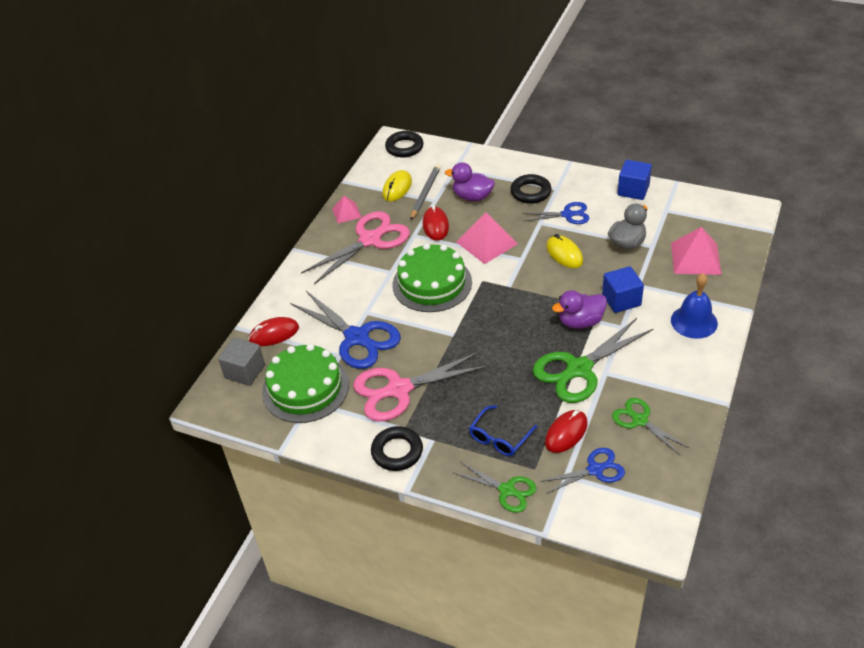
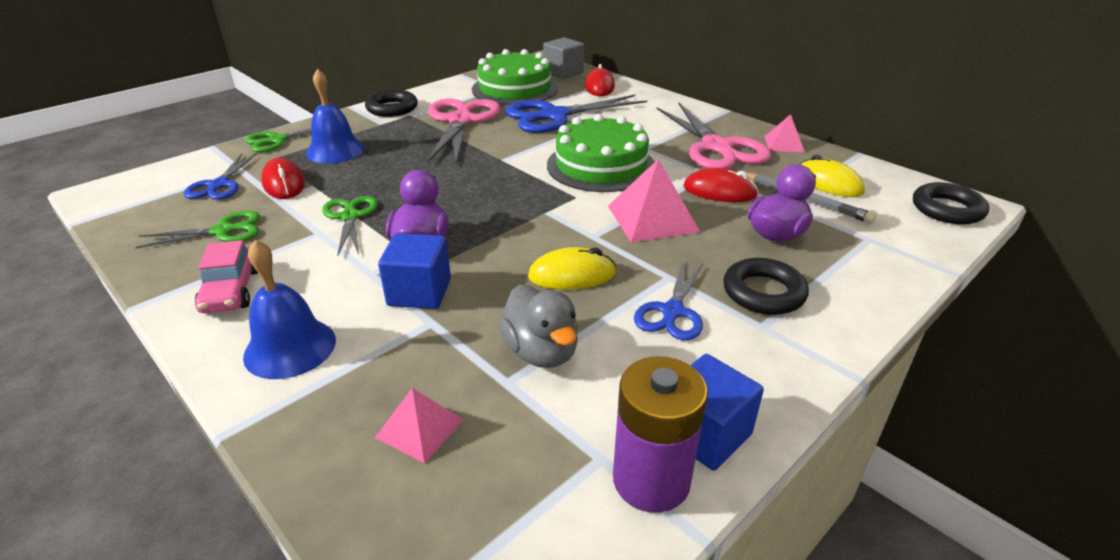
camera: 110 degrees right, 10 degrees down
blue glasses [469,405,538,456] -> blue bell [306,69,364,163]
green scissors [533,318,653,403] -> green scissors [322,196,378,256], size x0.57
pink pyramid [671,227,722,275] -> pink pyramid [375,388,464,463], size x0.59
none -> pink car [195,240,258,313]
none -> purple battery [613,357,708,513]

